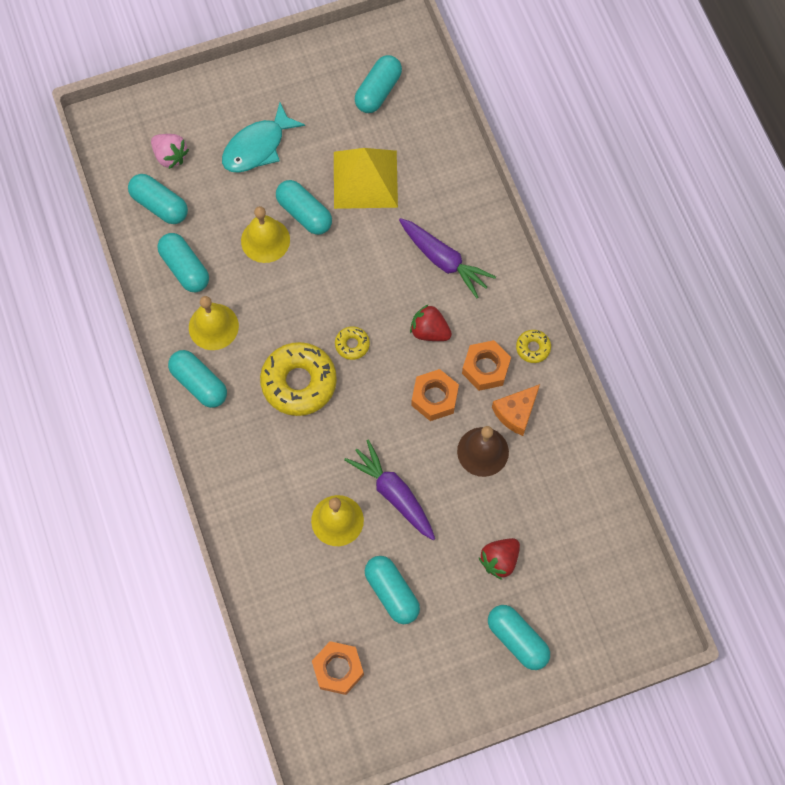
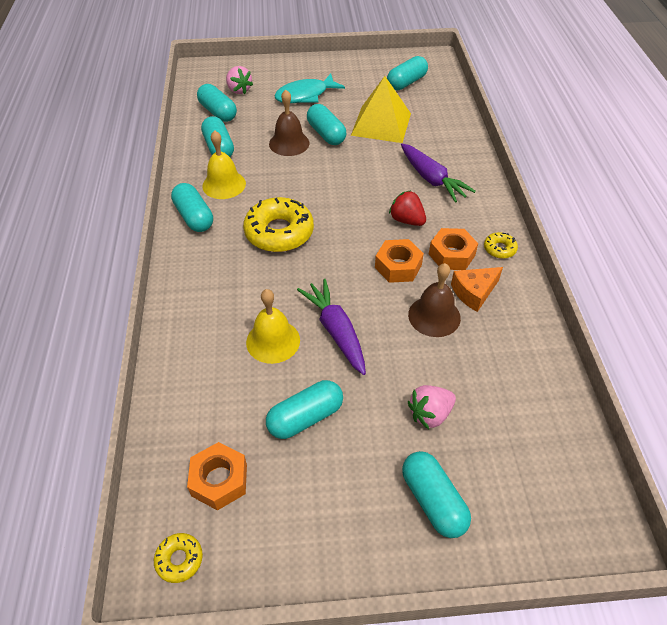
camera: 15 degrees right, 20 degrees down
yellow bell [241,206,290,263] -> brown bell [269,90,309,156]
yellow donut [335,326,370,360] -> yellow donut moved to [154,533,203,583]
turquoise capsule [365,556,420,624] -> turquoise capsule turned 75 degrees clockwise [266,380,343,439]
red strawberry [479,538,520,580] -> pink strawberry [408,385,456,429]

